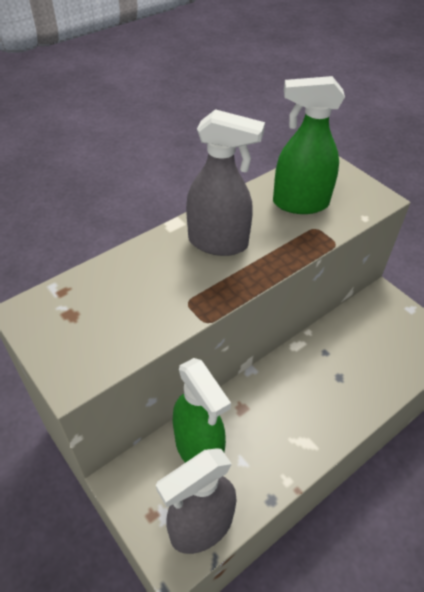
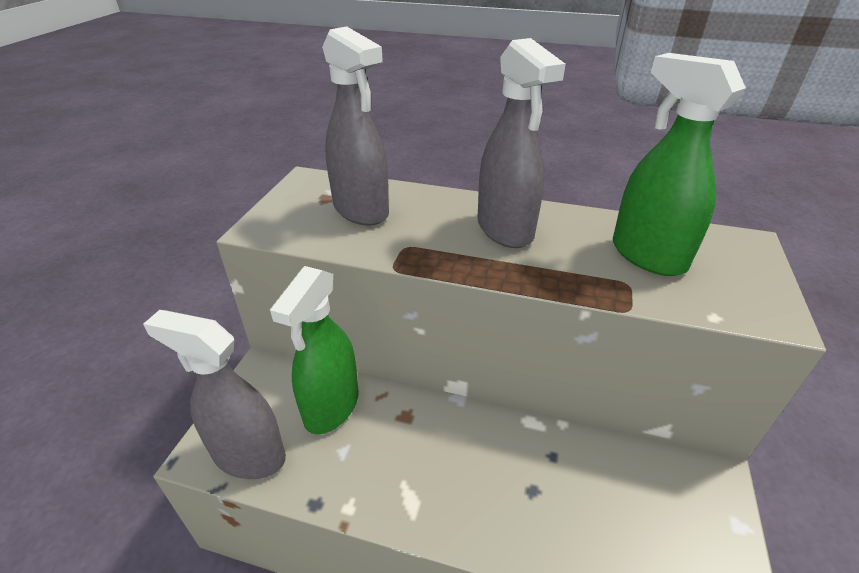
camera: 55 degrees right, 10 degrees down
none -> grey spray bottle [322,26,389,226]

